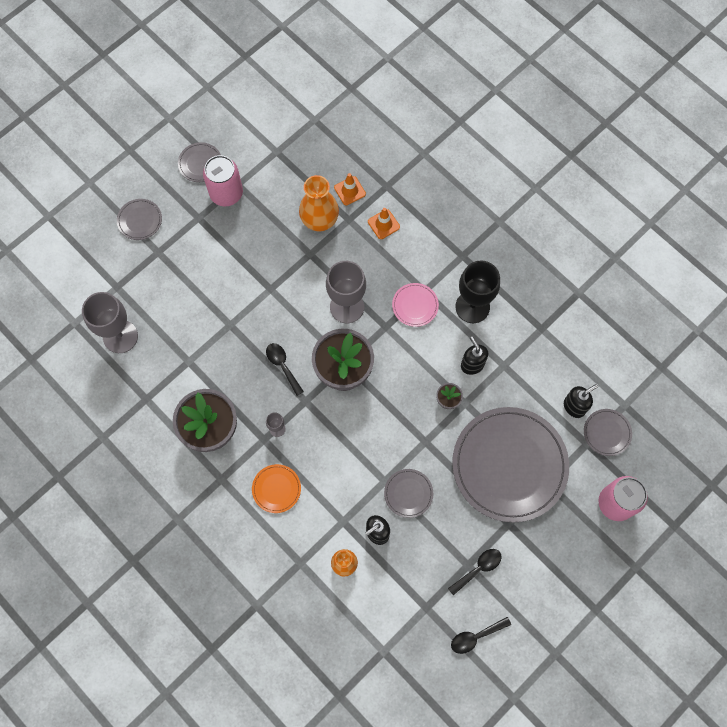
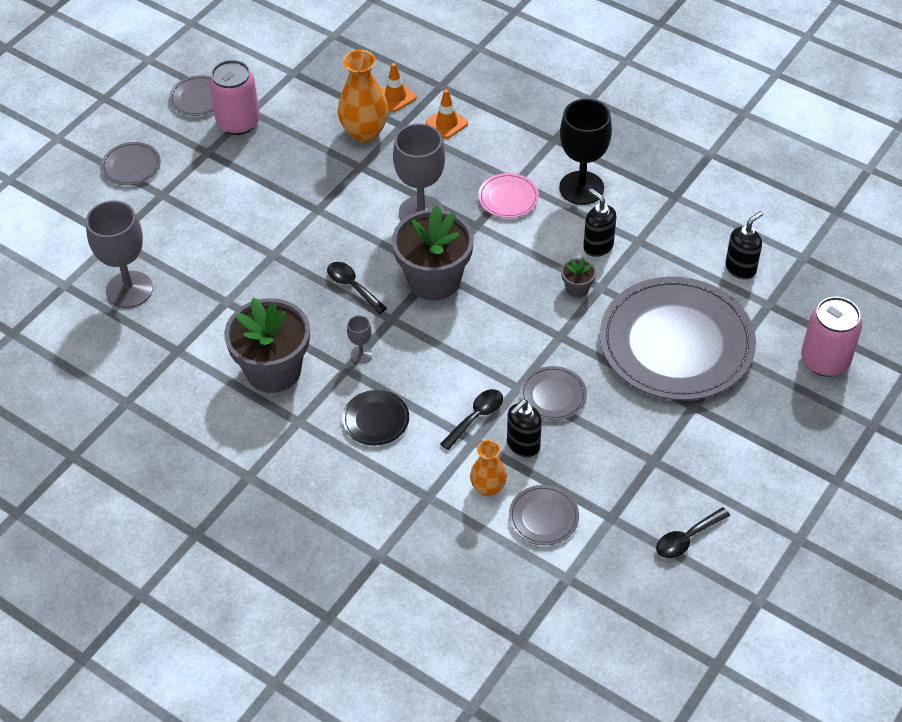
camera: 10 degrees left, 20 degrees down
orange plate [252,464,301,513] -> black plate [342,390,409,445]
black spoon [448,549,502,595] -> black spoon moved to [440,389,503,450]
grey plate [584,409,632,456] -> grey plate moved to [509,485,579,545]

